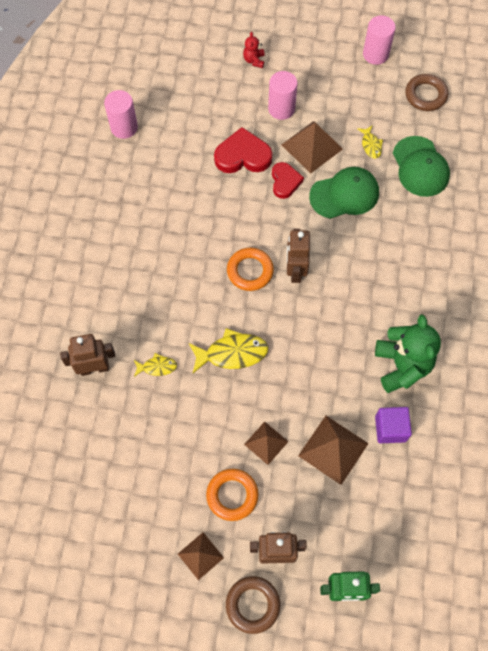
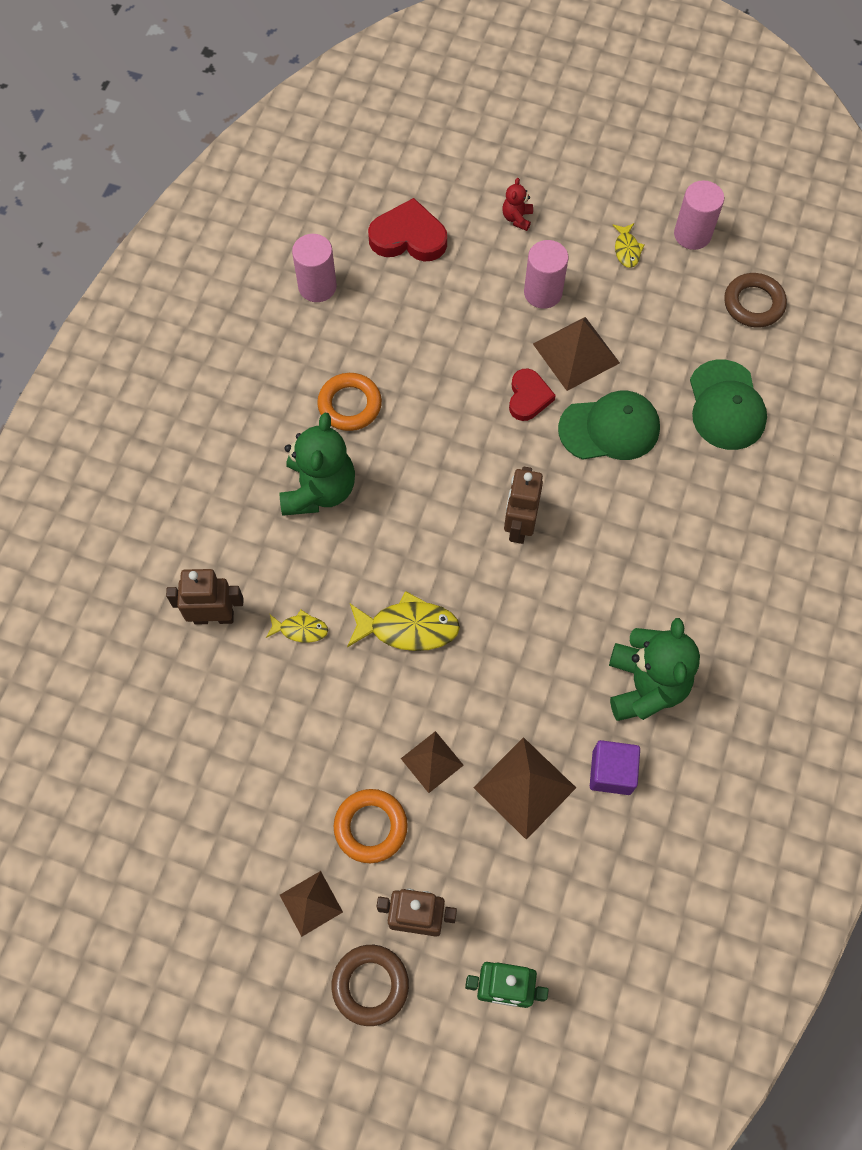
camera: 10 degrees right, 0 degrees up
red heart [214,127,272,173] -> red heart moved to [368,198,447,262]
orange ring [227,248,274,291] -> orange ring moved to [317,373,382,431]
yellow fish [357,126,383,158] -> yellow fish moved to [612,223,645,268]
none -> green teddy bear [280,413,355,516]

